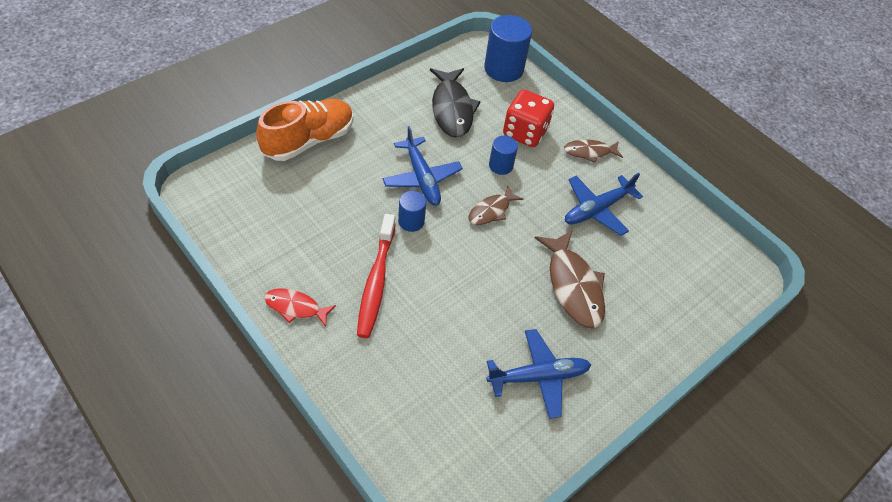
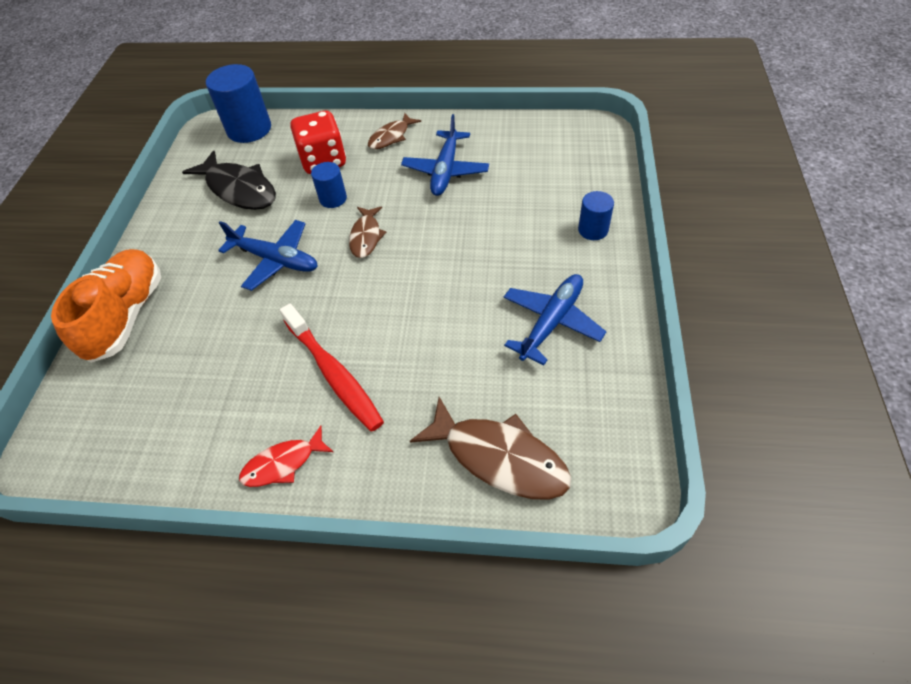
camera: 35 degrees left, 0 degrees up
blue cylinder [398,191,426,232] -> blue cylinder moved to [578,191,614,240]
brown fish [535,230,605,328] -> brown fish moved to [410,397,571,500]

